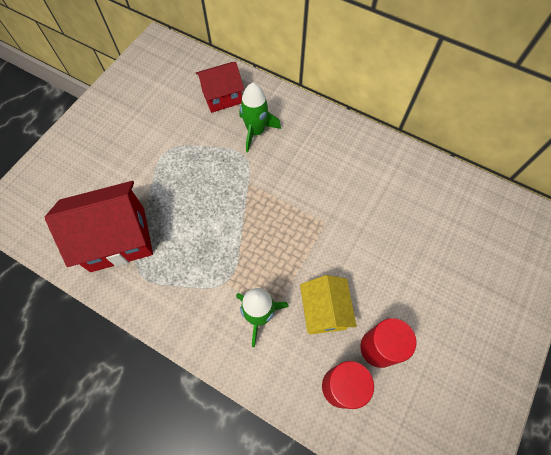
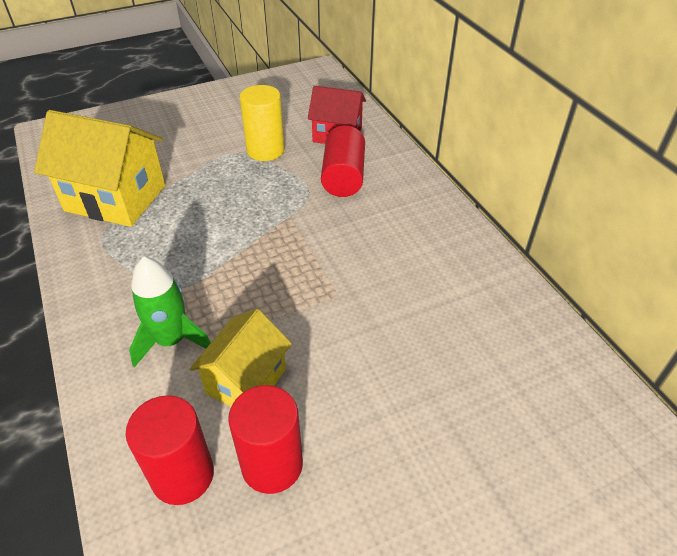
camera: 35 degrees right, 20 degrees down
red house [45,181,153,272] -> yellow house [34,110,165,227]
green rocket [240,83,281,152] -> red cylinder [321,125,365,197]
none -> yellow cylinder [240,85,285,161]

